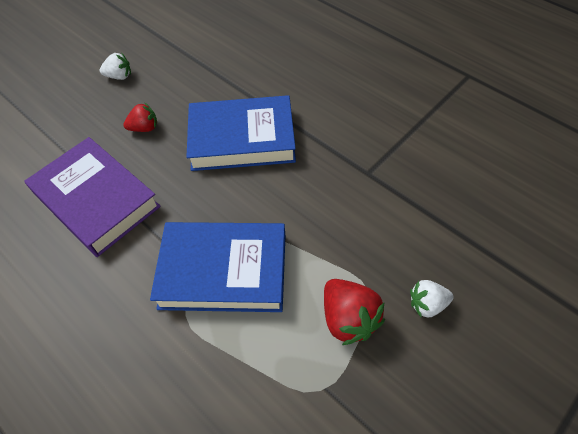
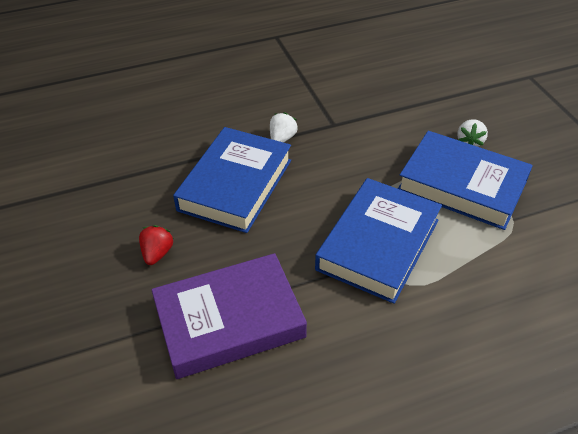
camera: 65 degrees left, 10 degrees down
white strawberry [100,52,131,80] -> white strawberry moved to [270,112,298,142]
red strawberry [324,279,385,345] -> blue book [398,131,533,230]

